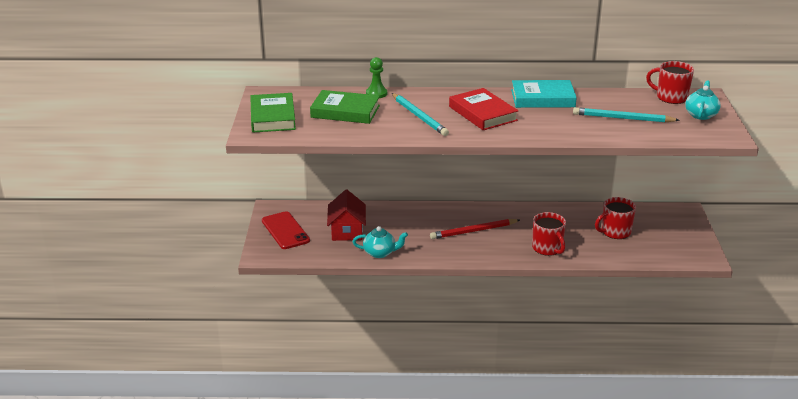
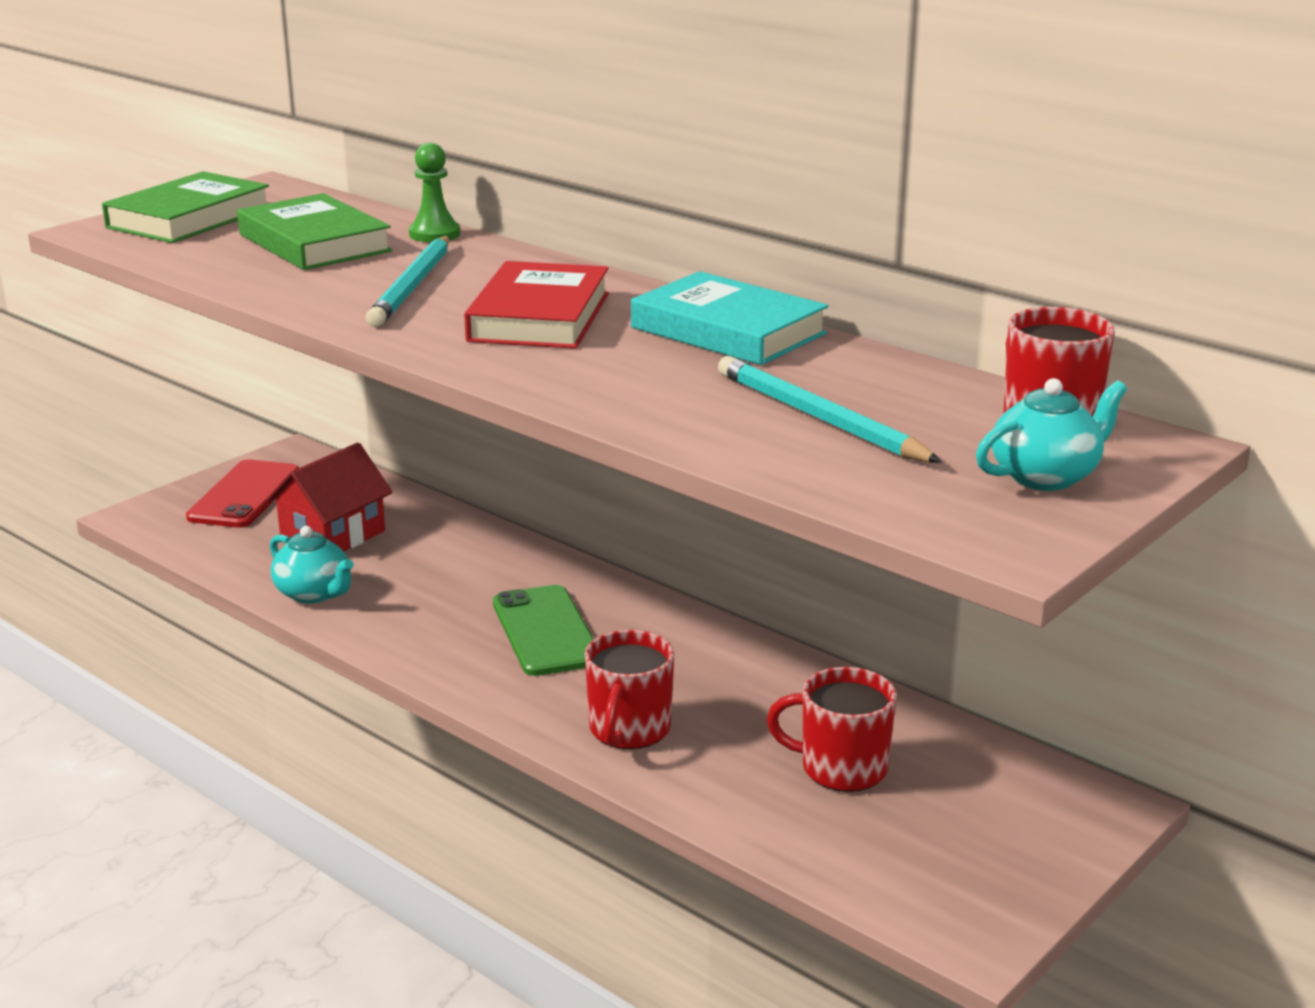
camera: 40 degrees right, 5 degrees down
red pencil [430,219,520,239] -> green phone [493,585,594,676]

